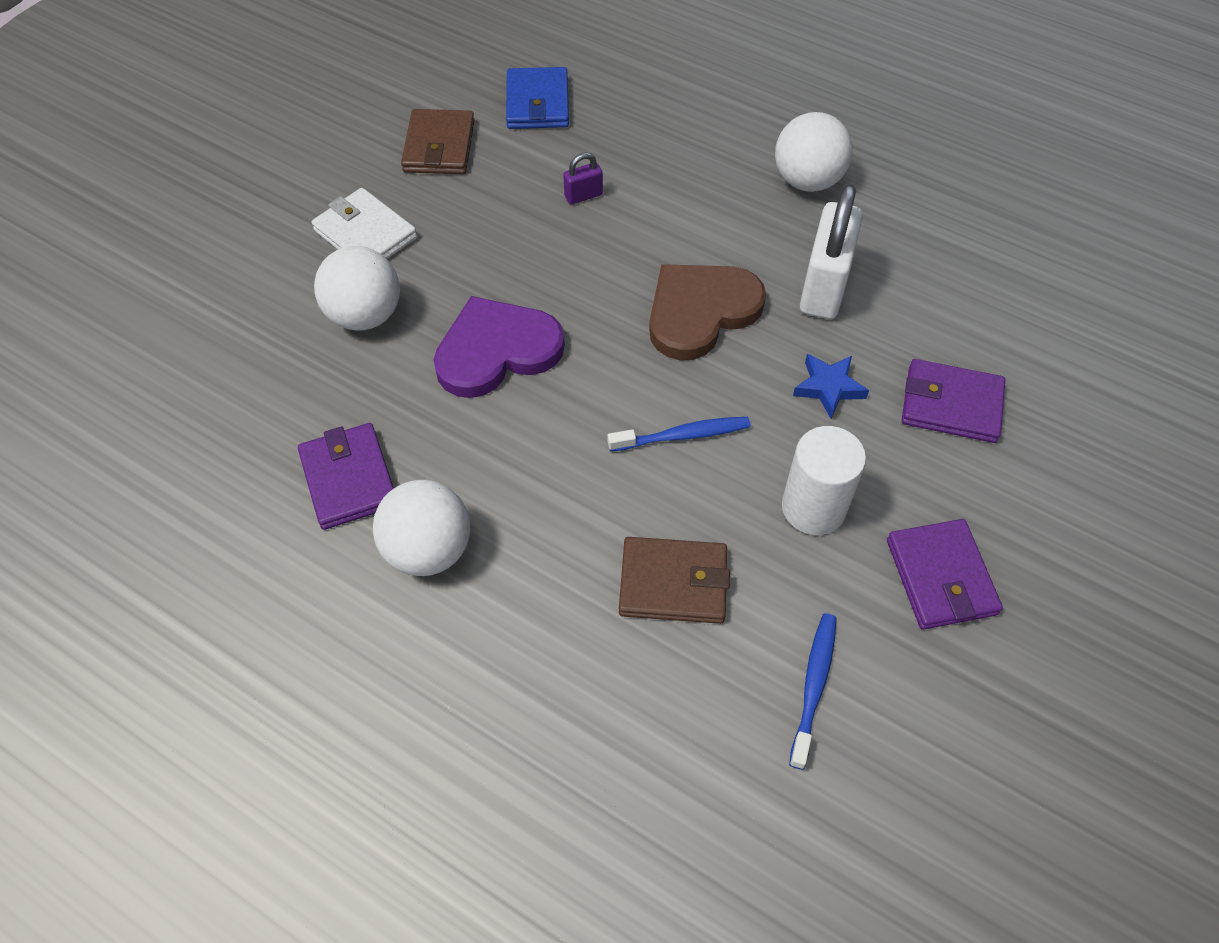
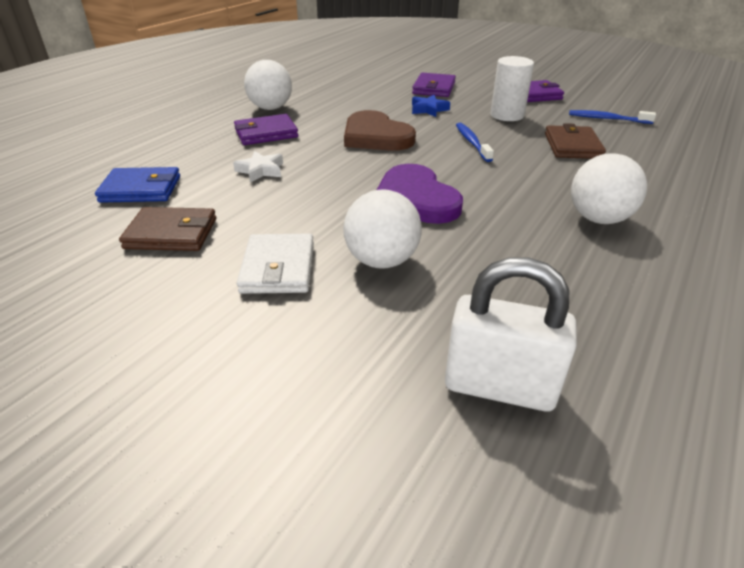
camera: 90 degrees left, 20 degrees down
purple wallet [298,423,394,530] -> purple wallet moved to [234,114,298,145]
white wallet [312,188,417,259] -> white wallet turned 45 degrees counterclockwise [237,234,314,294]
purple padlock [563,153,603,204] -> white star [233,151,283,183]
white padlock [800,184,863,319] -> white padlock moved to [445,257,577,412]

